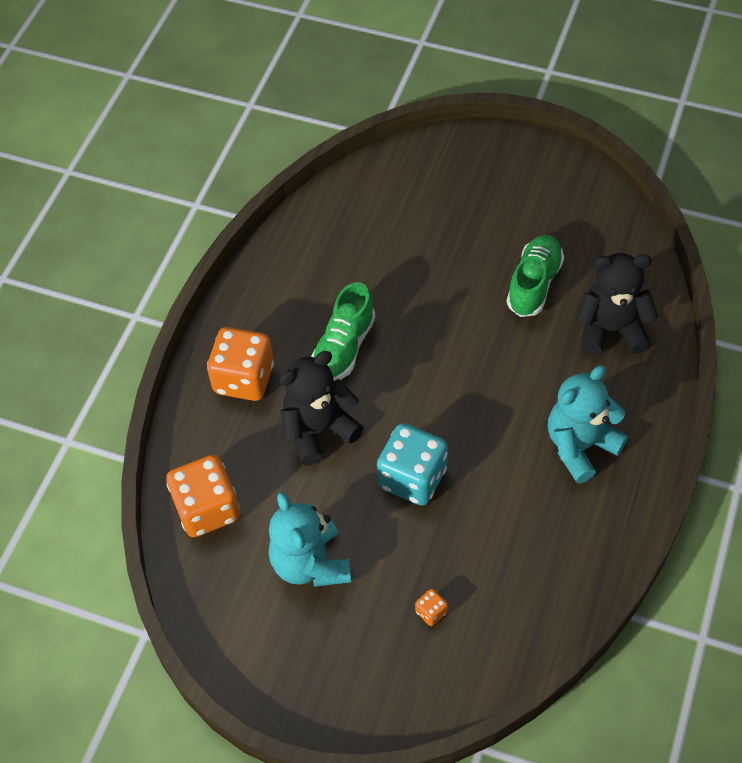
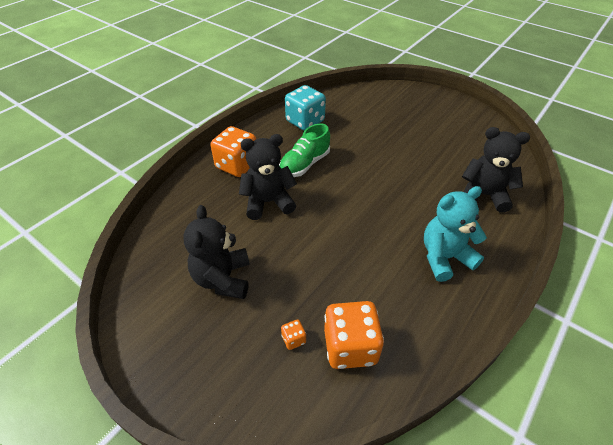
camera: 15 degrees right, 10 degrees down
orange dice [166,455,240,537] -> orange dice moved to [324,301,384,369]
turquoise teddy bear [269,492,351,587] -> black teddy bear [183,205,250,299]
turquoise dice [377,423,448,506] -> turquoise dice moved to [285,85,326,131]
green shoe [507,235,564,317] -> none

